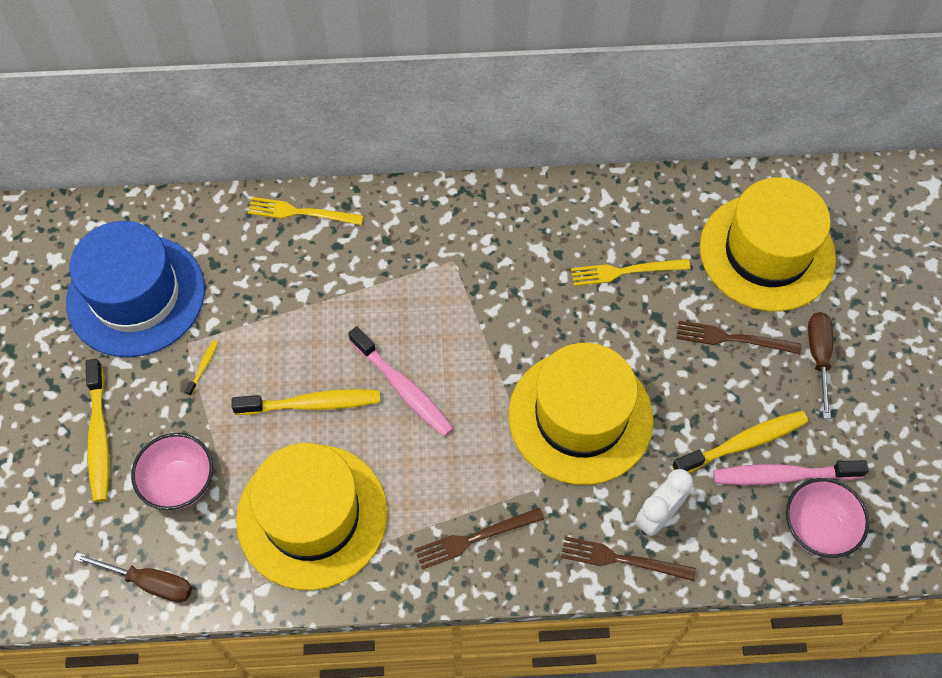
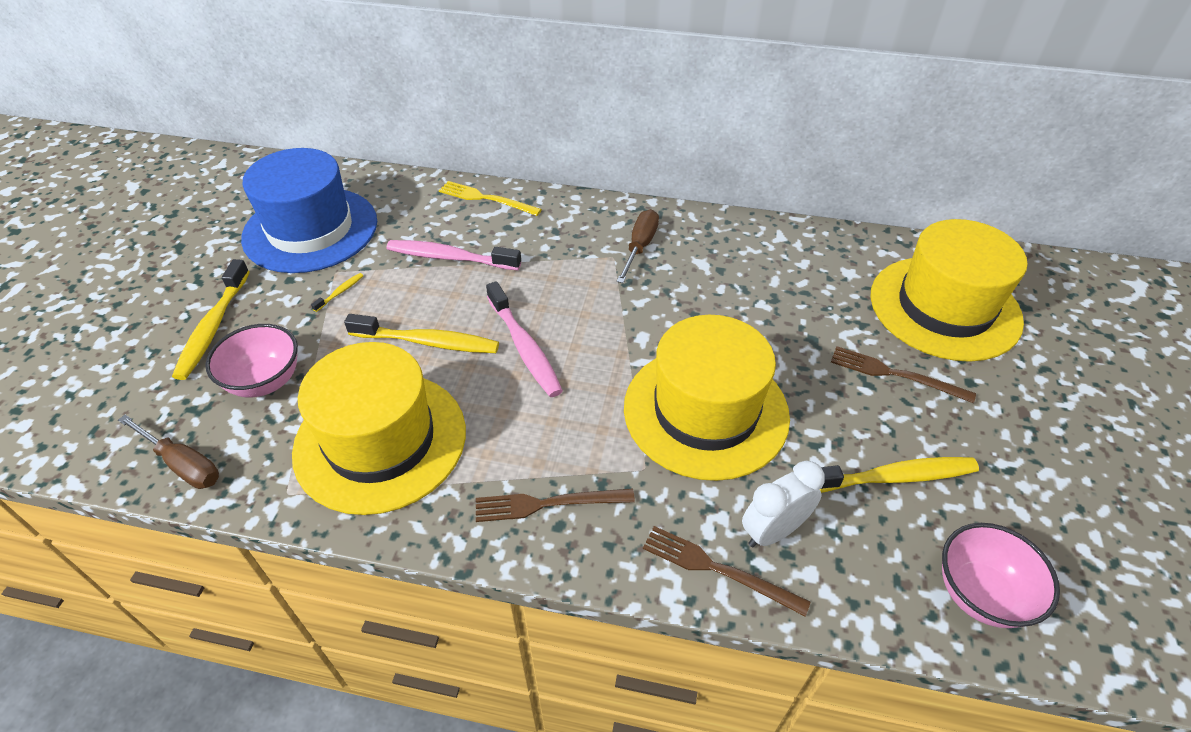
camera: 15 degrees right, 15 degrees down
yellow fork [571,259,691,286] -> none
pink toothbrush [713,460,868,485] -> pink toothbrush moved to [386,240,521,270]
brown screwdriver [808,312,833,419] -> brown screwdriver moved to [617,209,659,283]

